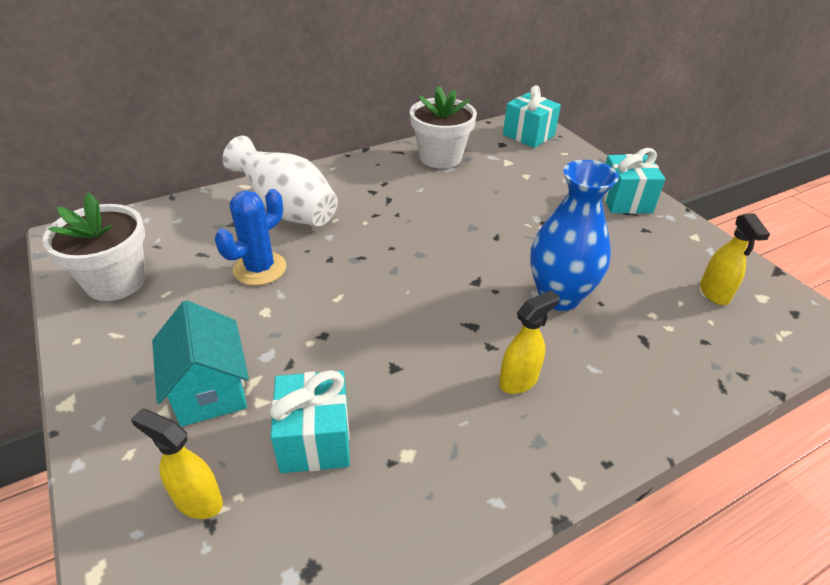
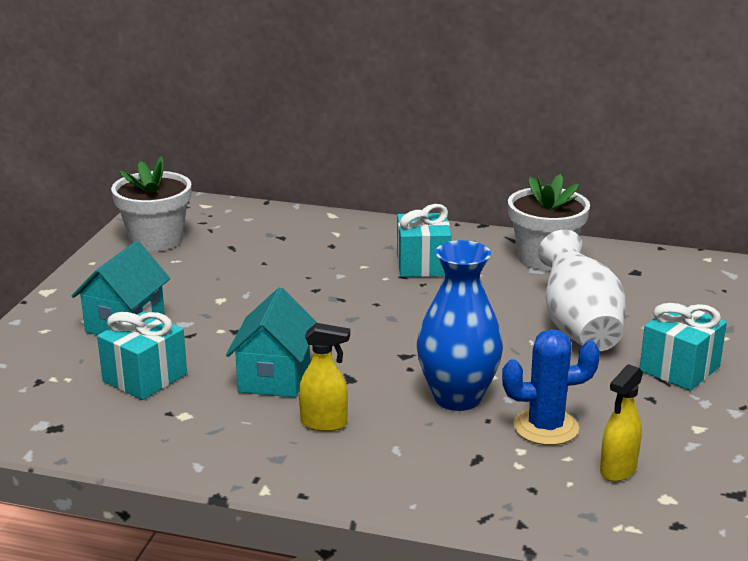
camera: 45 degrees right, 15 degrees down
yellow spray bottle [131,409,223,519] -> none
blue cactus [215,189,286,286] -> blue cactus moved to [502,329,600,445]
white vase [222,136,338,226] -> white vase moved to [538,230,626,351]
turquoise gift [503,85,561,148] -> turquoise gift moved to [397,204,451,277]
none -> turquoise house [226,288,317,398]

